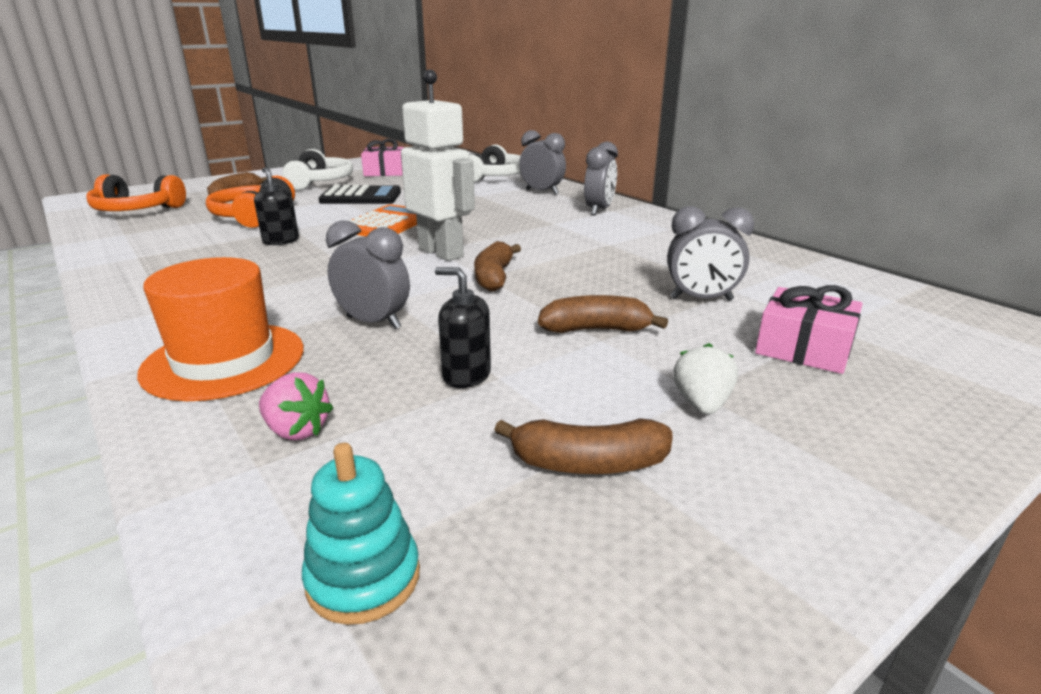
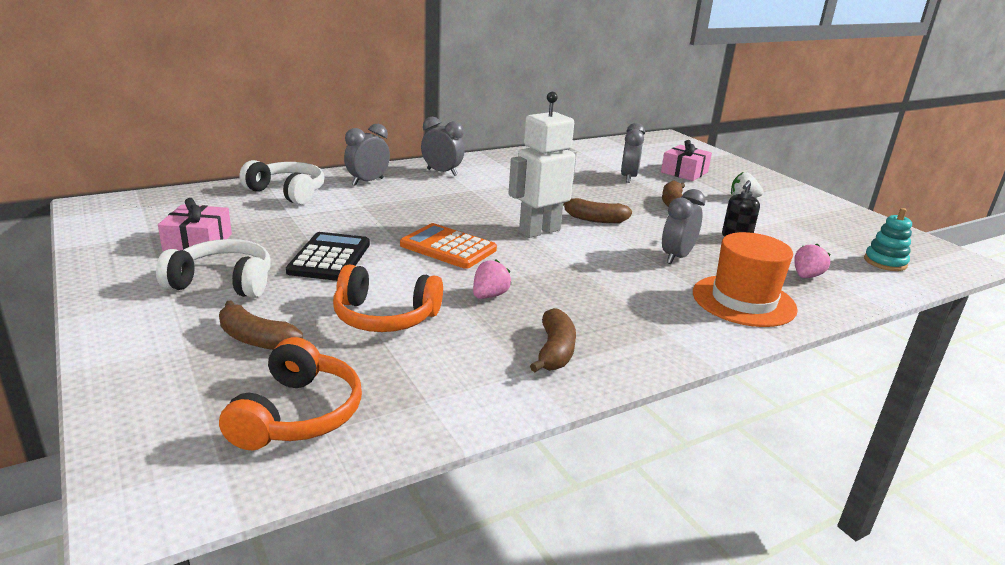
camera: 85 degrees left, 0 degrees up
black soap dispenser [254,168,299,245] -> pink strawberry [473,259,512,299]
brown banana [494,418,672,474] -> brown banana moved to [530,308,576,372]

